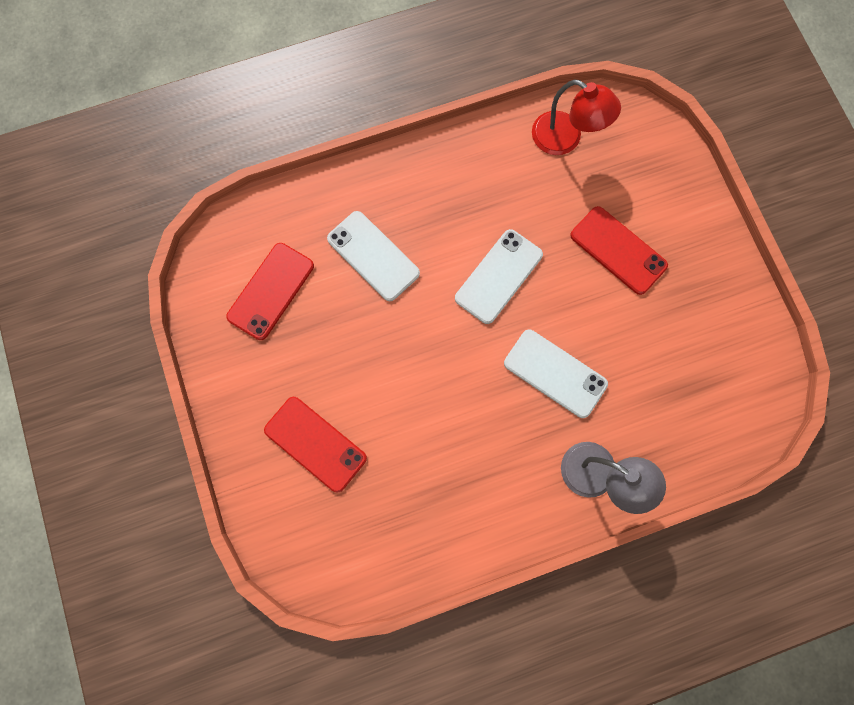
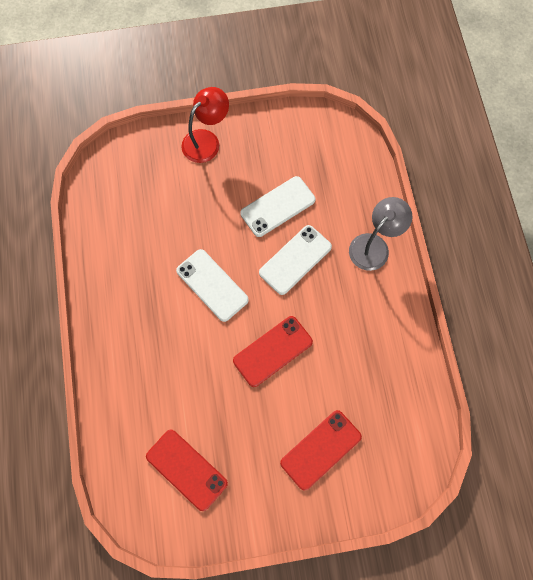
camera: 80 degrees left, 5 degrees down
white phone [327,211,420,301] -> white phone moved to [240,176,316,237]
red lamp [532,80,621,155] -> red lamp moved to [181,87,229,163]
red phone [570,206,668,295] -> red phone moved to [233,316,313,387]

